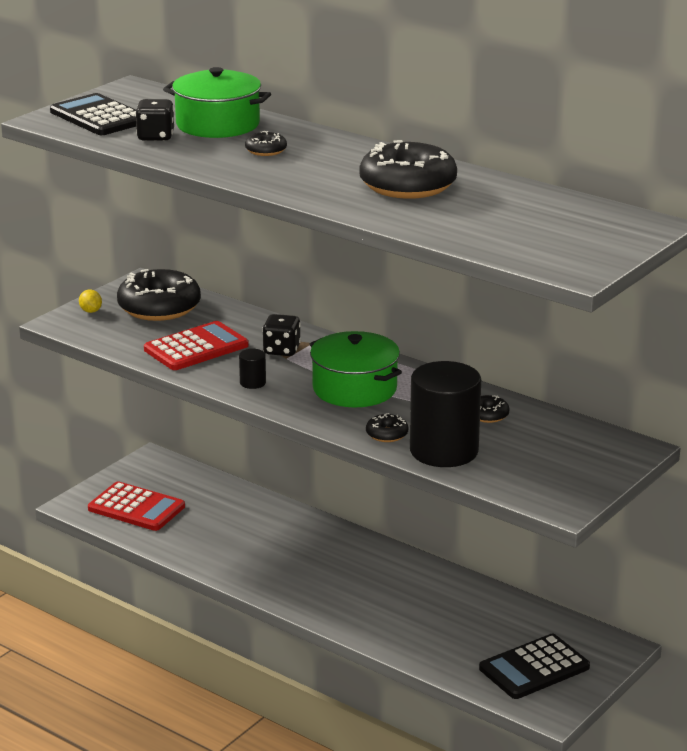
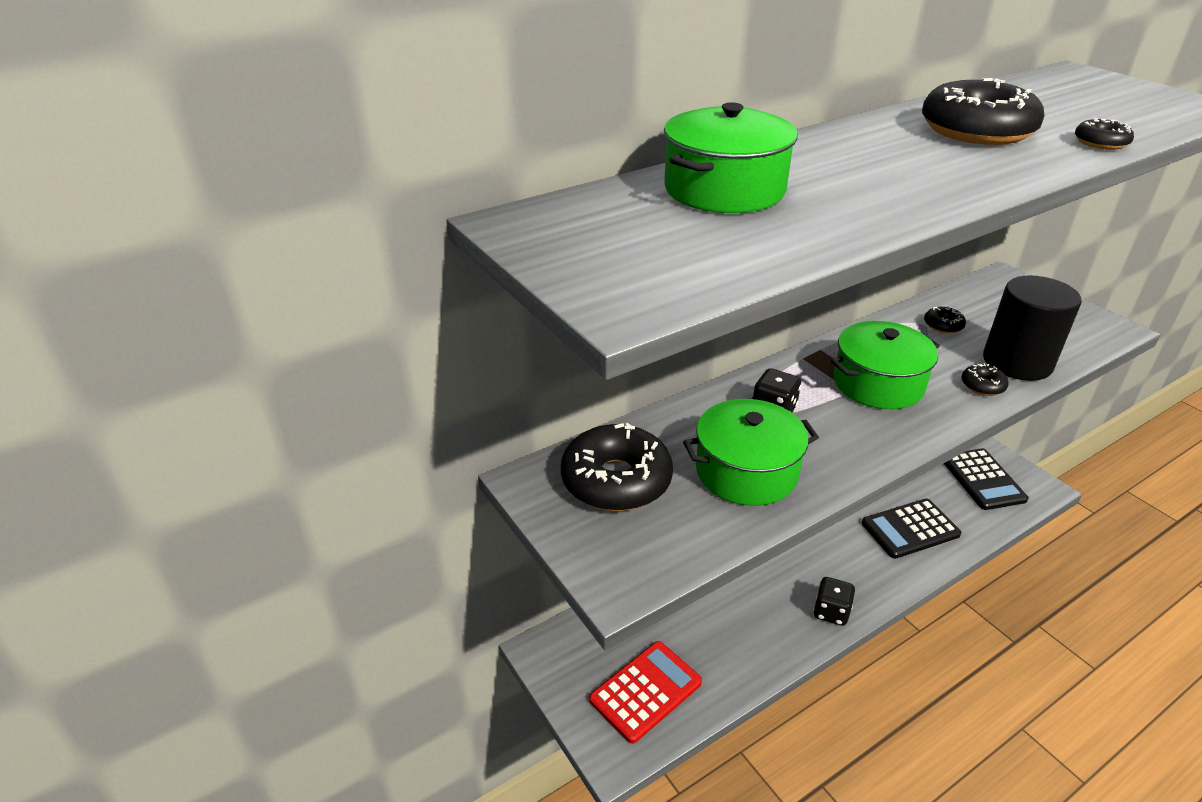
camera: 70 degrees left, 10 degrees up
black calculator [50,93,136,135] -> black calculator moved to [862,499,962,559]
yellow lemon [79,289,102,313] -> none
black dice [135,99,174,141] -> black dice moved to [813,577,855,626]
red calculator [144,321,249,370] -> green pot [683,399,819,506]
black cylinder [239,349,266,389] -> none
black donut [245,131,287,156] -> black donut moved to [1075,118,1134,150]

